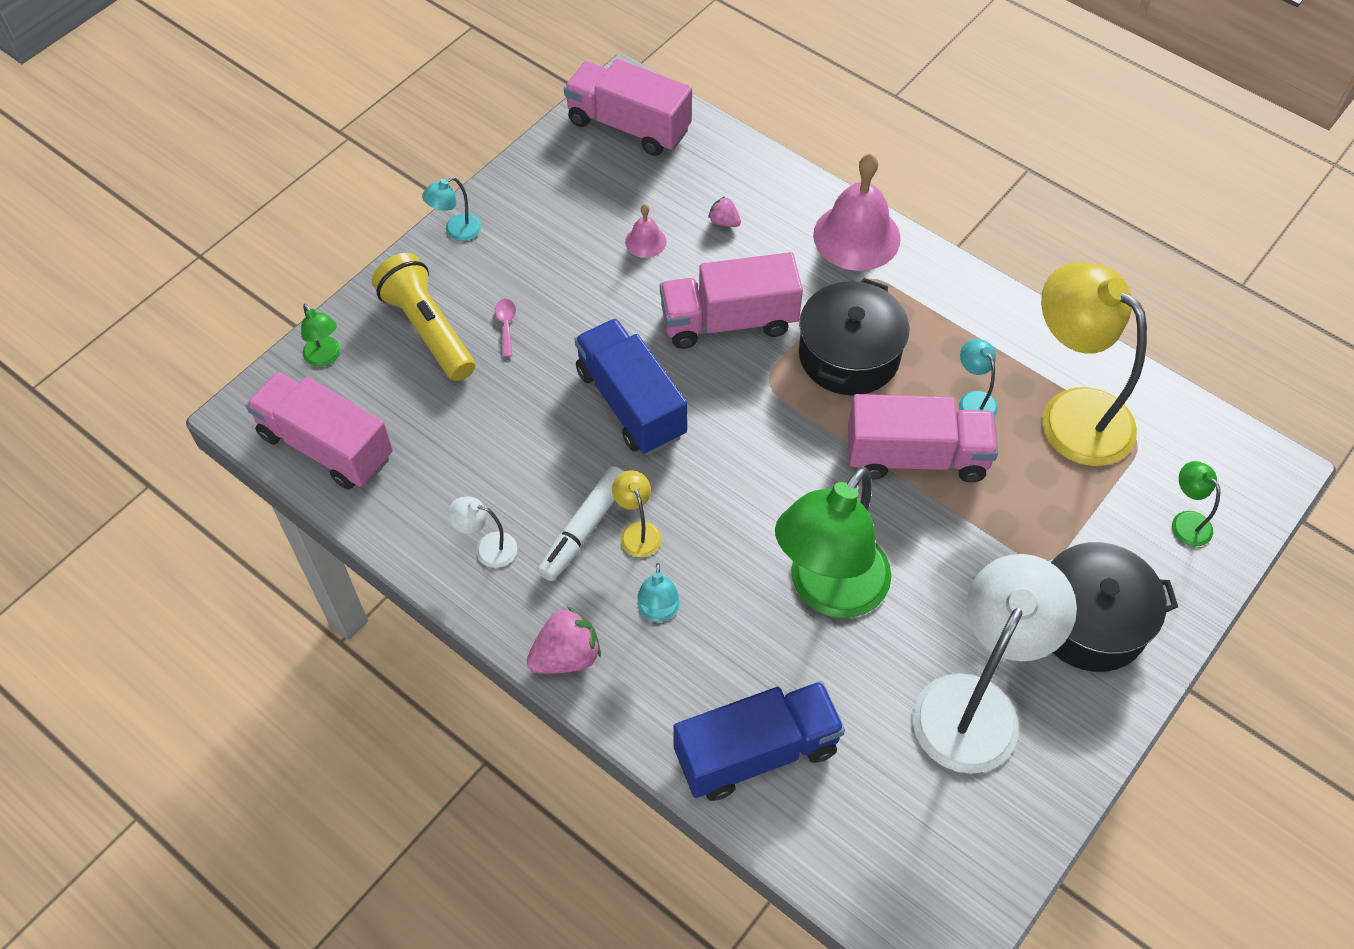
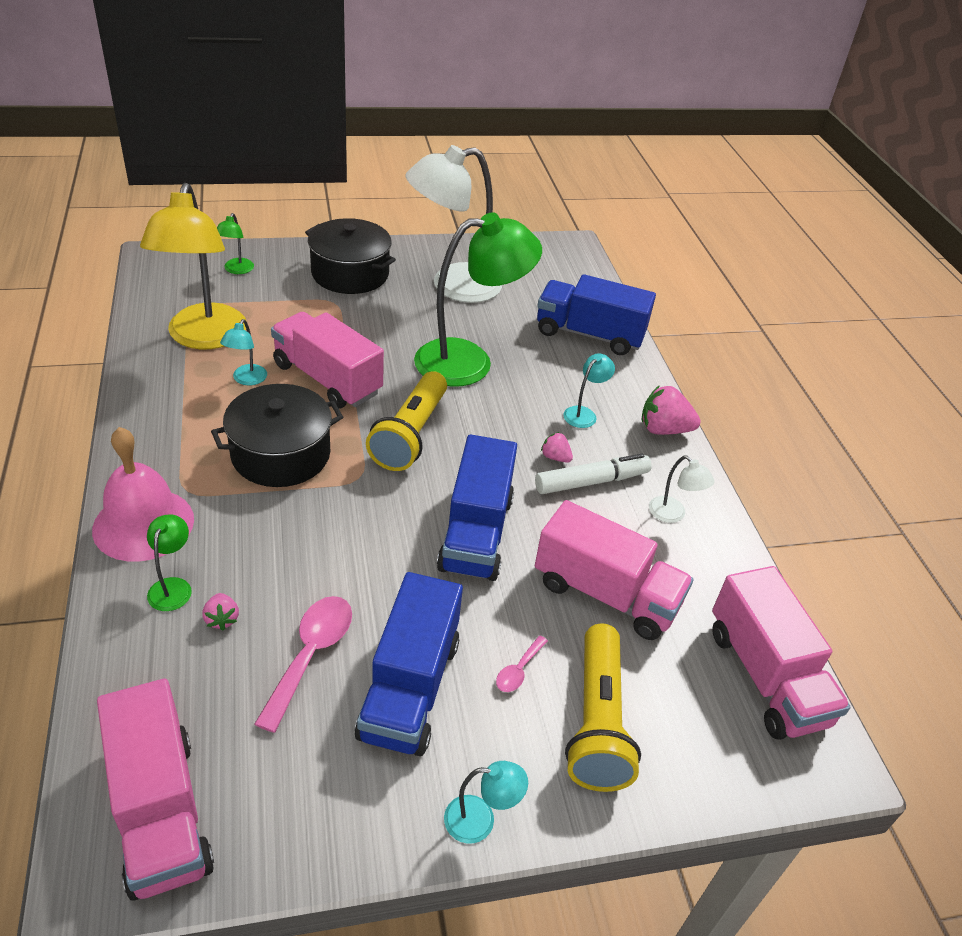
camera: 145 degrees left, 15 degrees down
green lamp [301,304,341,367] -> green lamp moved to [147,514,192,611]
yellow lamp [612,471,661,557] -> pink strawberry [541,432,573,463]
pink bell [625,204,666,258] -> pink spoon [254,596,352,733]
pink truck [660,252,803,349] -> pink truck moved to [535,500,694,640]
none -> blue truck [355,572,463,756]
none -> yellow flashlight [366,371,447,471]

